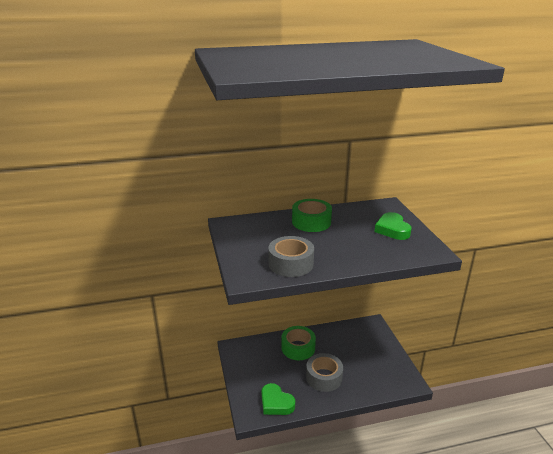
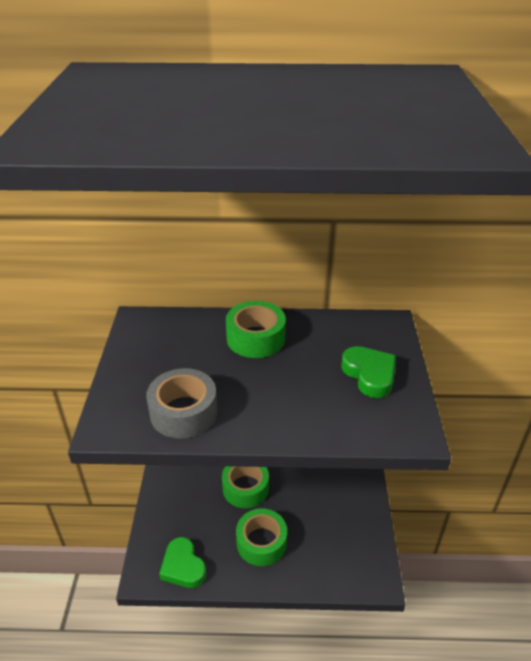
camera: 15 degrees right, 10 degrees up
grey tape [306,353,343,392] -> green tape [236,508,287,566]
green heart [374,212,412,240] -> green heart turned 150 degrees clockwise [341,346,396,398]

